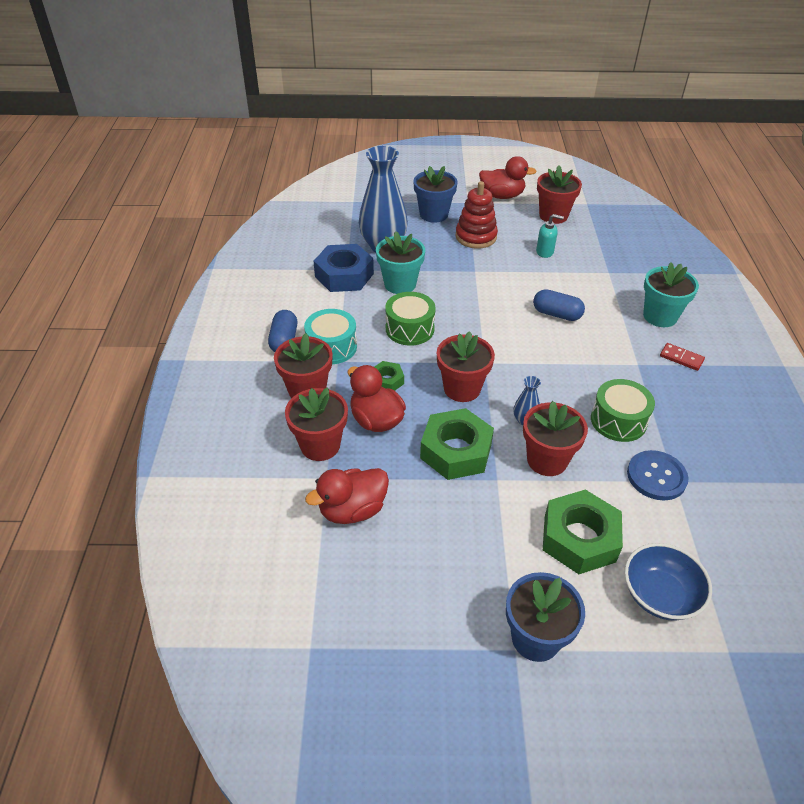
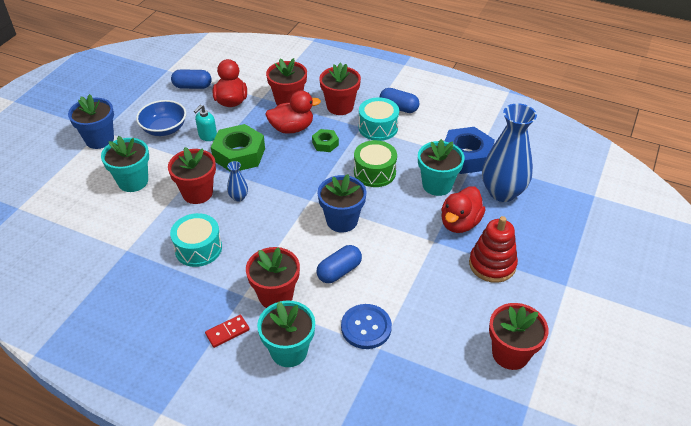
camera: 115 degrees right, 0 degrees up
blue flower pot [413,166,458,223] -> blue flower pot moved to [317,174,366,233]
red flower pot [437,331,495,402] -> red flower pot moved to [246,247,300,308]
red duck [479,156,537,199] -> red duck moved to [441,187,485,233]
turquoise soap dispenser [536,214,564,258] -> turquoise soap dispenser moved to [194,105,217,141]
green nut [543,490,623,574] -> turquoise flower pot [101,136,149,192]
green drum [591,379,655,442] -> turquoise drum [170,213,222,267]
blue bowl [624,543,712,621] -> blue bowl moved to [136,100,186,136]
blue button [627,450,689,500] -> blue button moved to [341,304,392,349]
none -> blue capsule [171,69,212,89]

